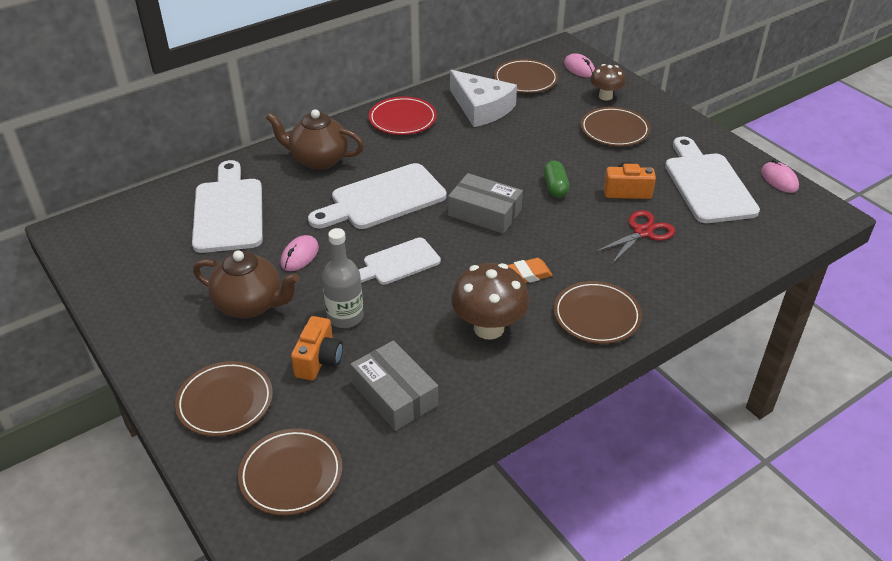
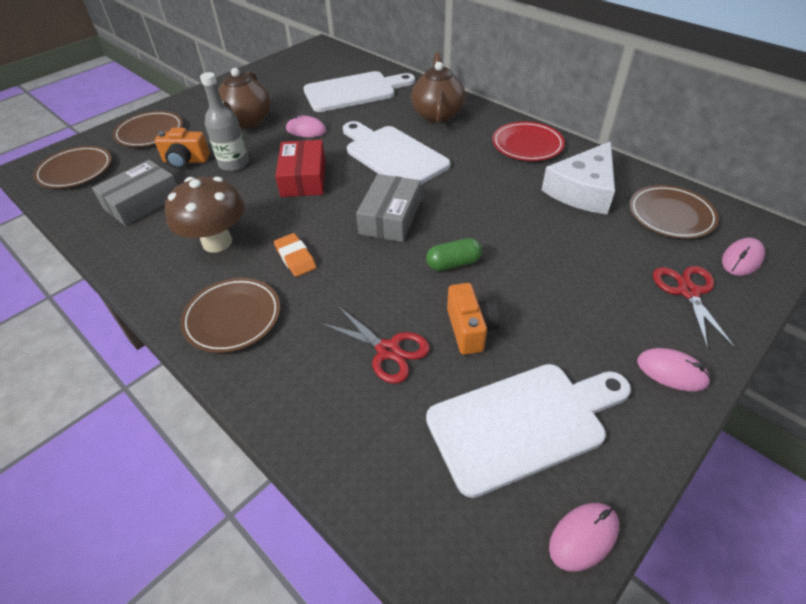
camera: 80 degrees right, 5 degrees up
white cutting board [359,237,441,285] -> red box [275,140,325,197]
brown plate [580,107,650,146] -> none
brown mushroom [590,64,626,101] -> red scissors [653,266,736,349]
none -> pink mouse [637,348,711,391]

